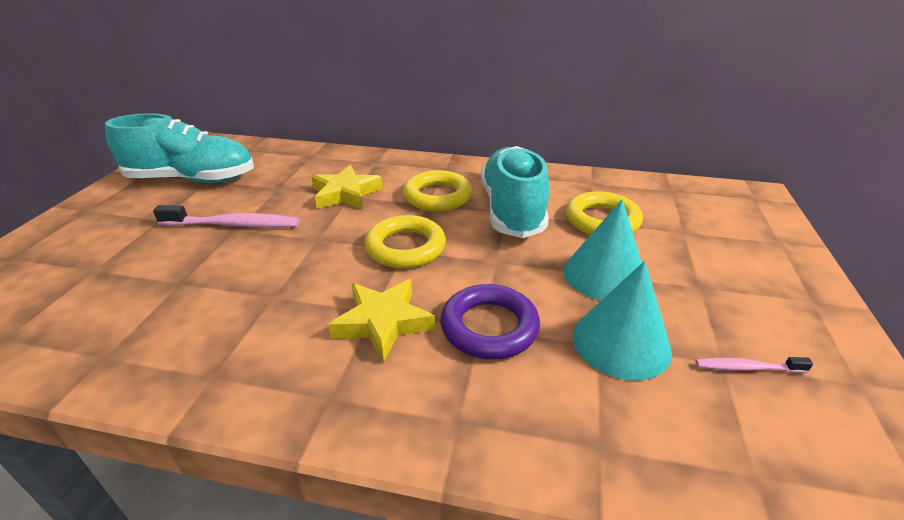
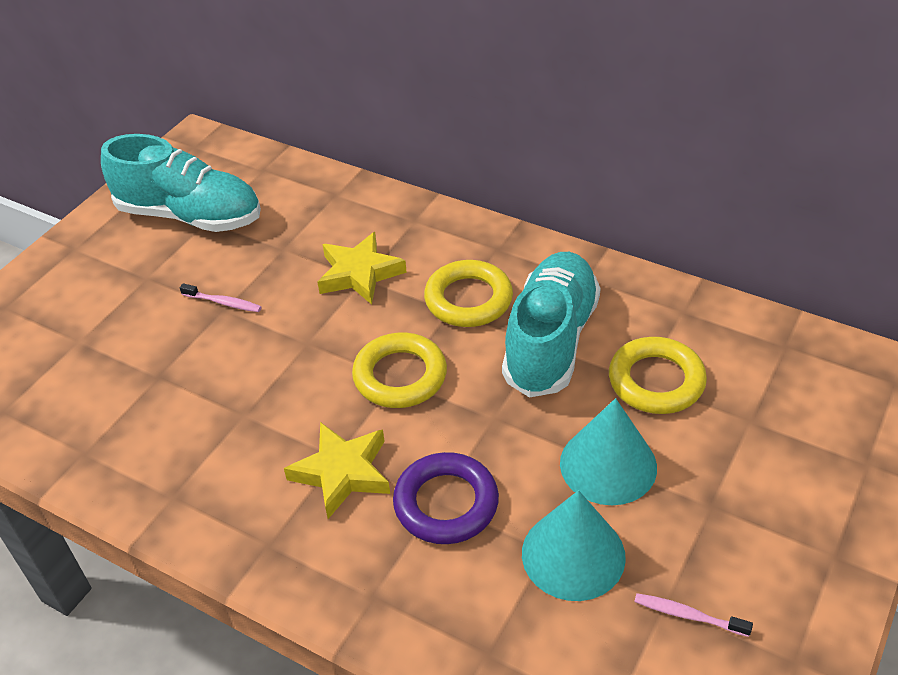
camera: 20 degrees right, 10 degrees up
pink toothbrush [153,205,300,228] -> pink toothbrush [180,283,262,312], size x0.54

